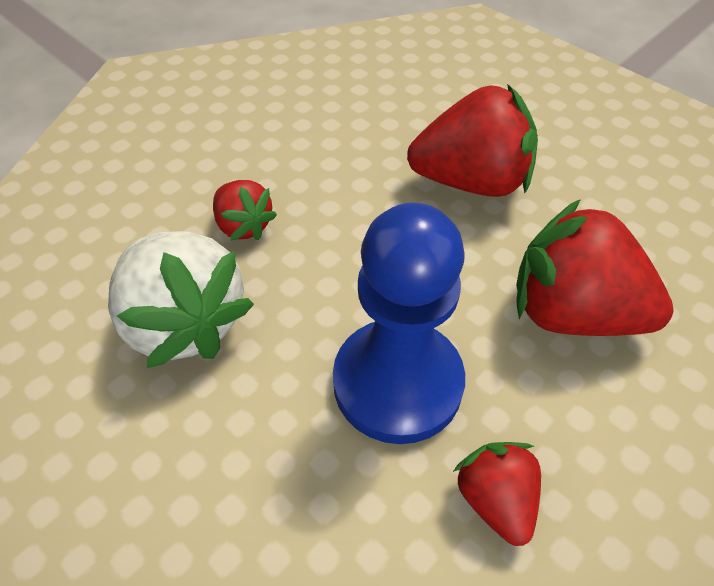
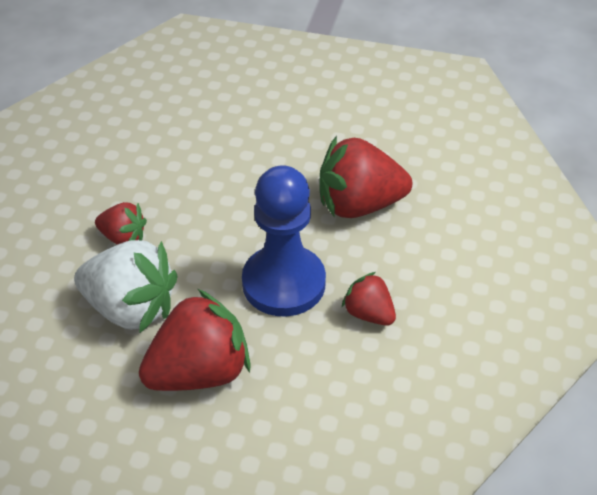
camera: 30 degrees left, 5 degrees down
red strawberry [407,84,538,197] -> red strawberry moved to [139,289,251,391]

